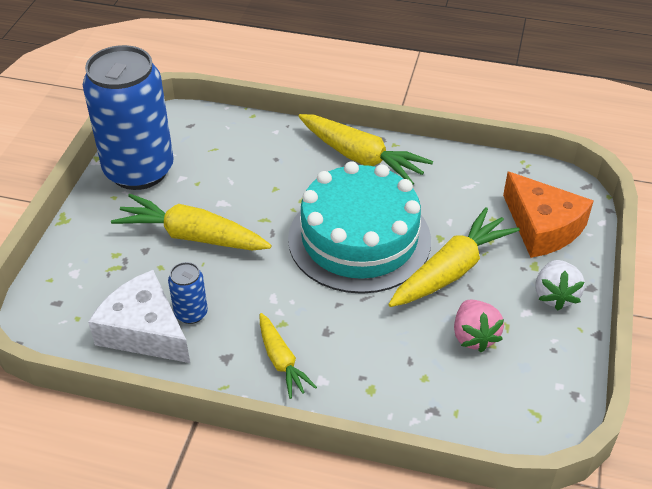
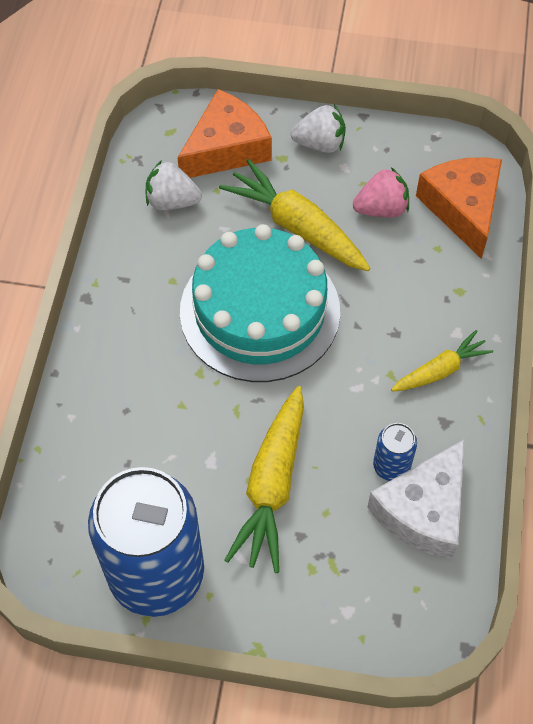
camera: 95 degrees left, 15 degrees up
yellow carrot [298,114,433,185] -> none
none -> white strawberry [145,160,202,210]
none -> orange cheese [416,157,502,259]

